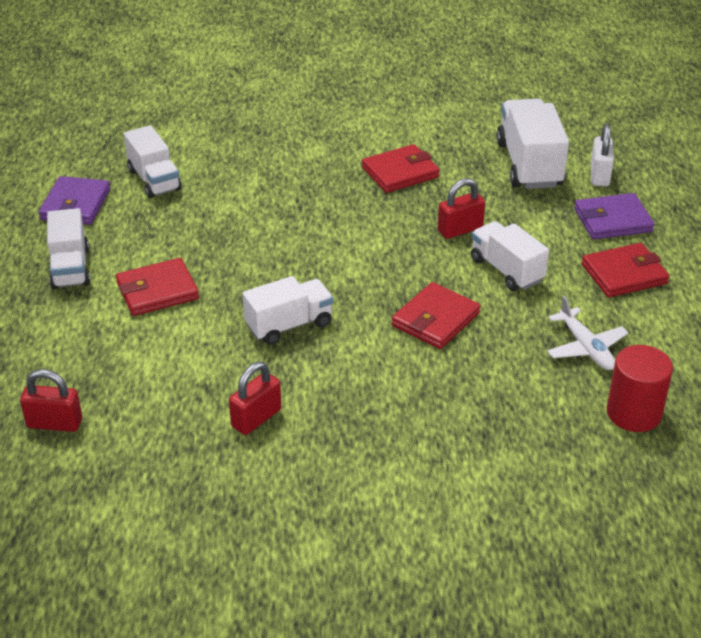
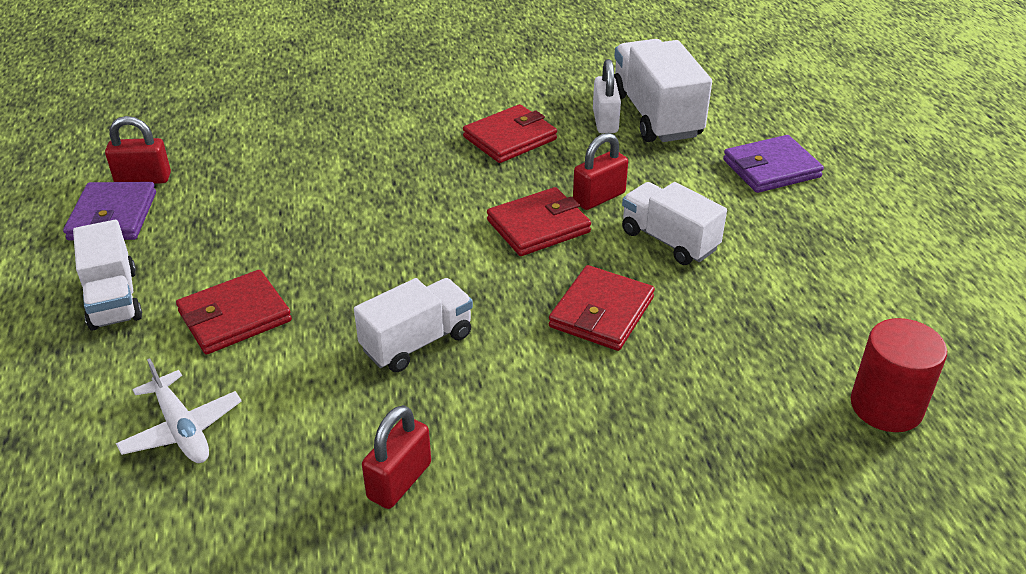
camera: 10 degrees left, 0 degrees up
red padlock [20,369,82,432] -> red padlock moved to [105,116,171,184]
white truck [124,125,182,198] -> none
white plane [547,296,628,370] -> white plane moved to [116,359,242,463]
red wallet [582,243,670,297] -> red wallet moved to [487,187,591,256]
white padlock [591,124,614,187] -> white padlock moved to [593,59,621,133]

